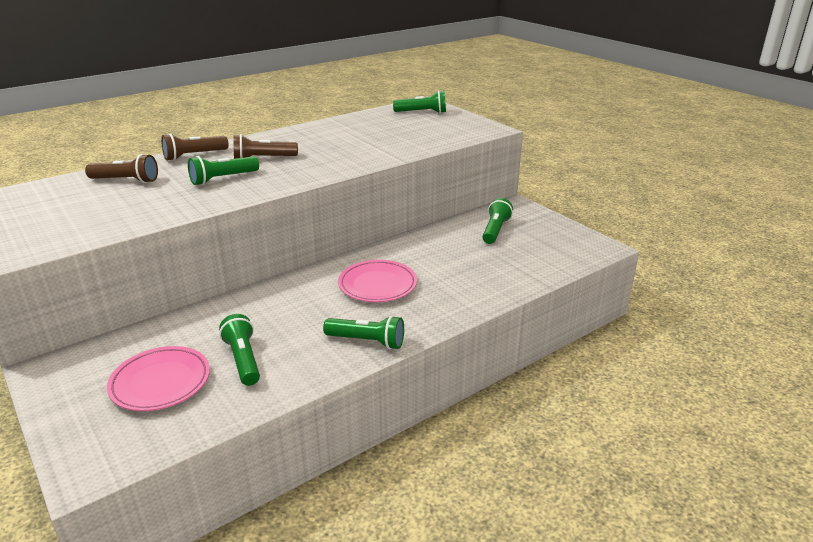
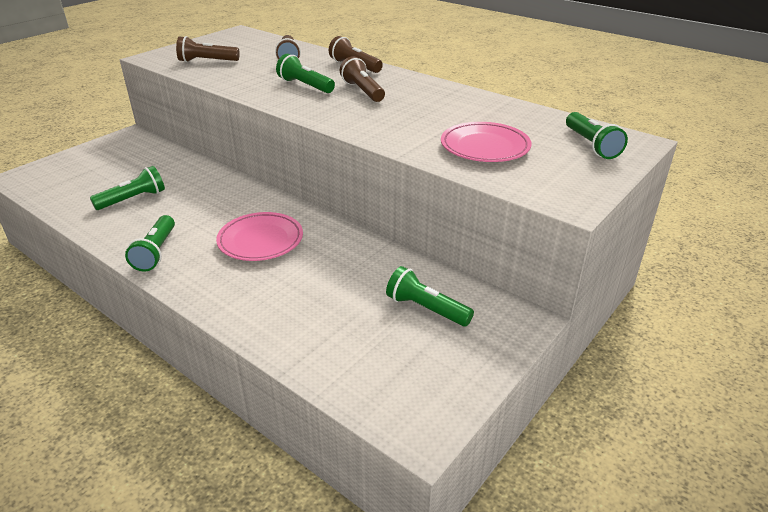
camera: 75 degrees right, 5 degrees up
pink plate [107,346,210,411] -> pink plate moved to [441,122,532,162]
green flashlight [482,198,513,244] -> green flashlight turned 150 degrees counterclockwise [386,266,474,327]
none -> brown flashlight [176,36,240,62]

